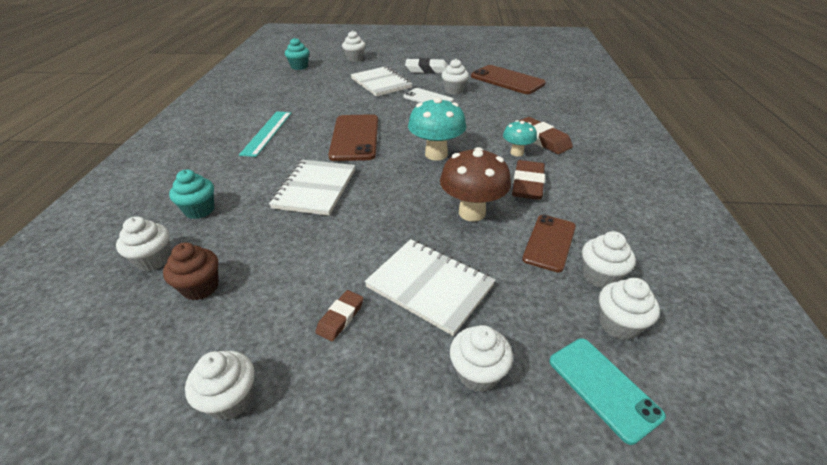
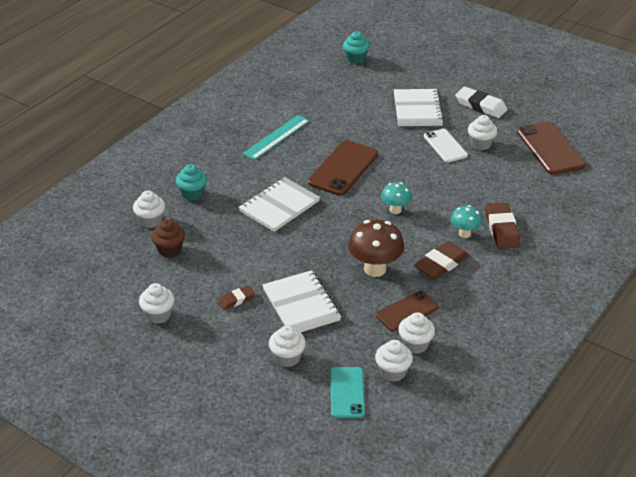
camera: 30 degrees right, 0 degrees up
white cupcake [342,30,365,62] -> none
turquoise mushroom [408,97,466,161] -> turquoise mushroom [381,182,412,214], size x0.59

